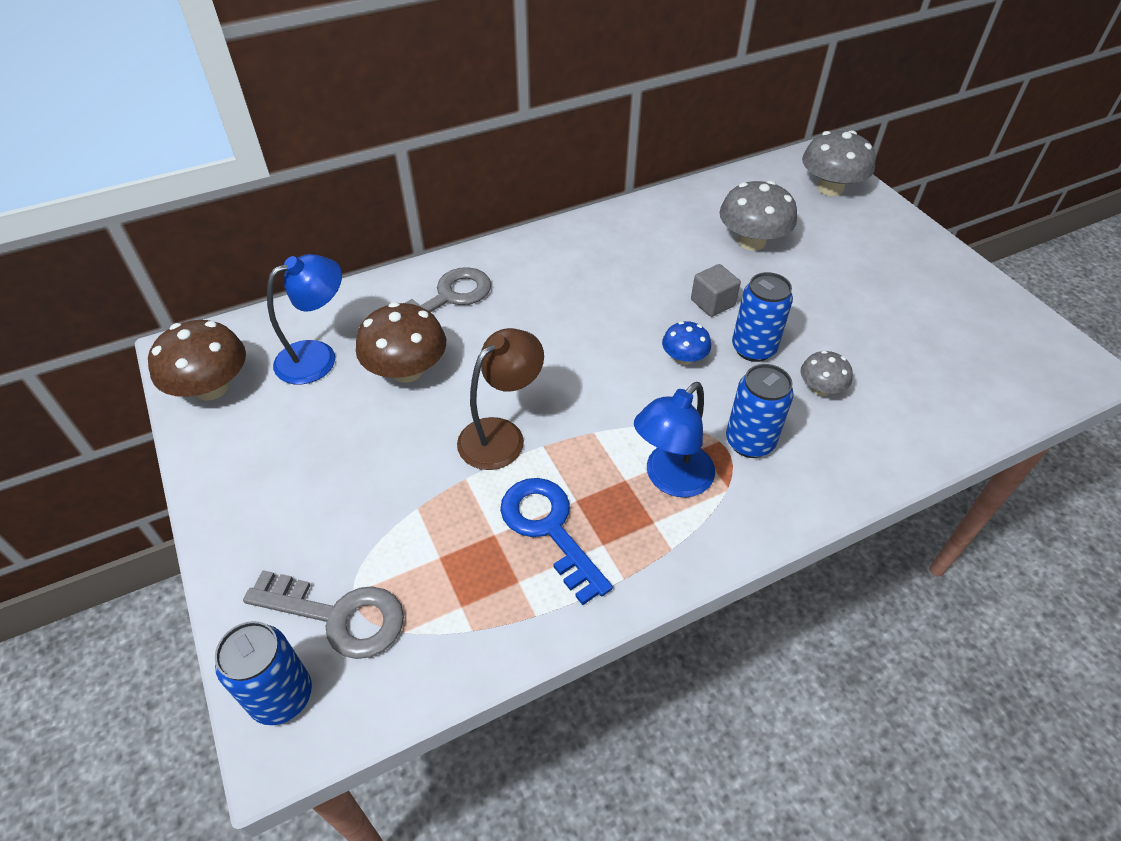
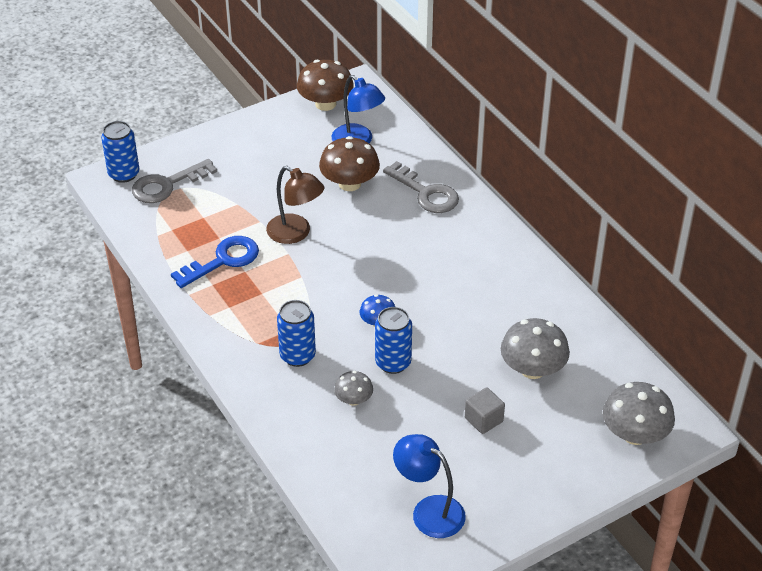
camera: 85 degrees right, 5 degrees down
grey key [243,570,404,659] -> grey key turned 45 degrees clockwise [132,159,217,203]
blue lamp [634,382,715,497] -> blue lamp moved to [393,434,466,538]
grey cube [691,264,741,317] -> grey cube moved to [465,387,505,434]

